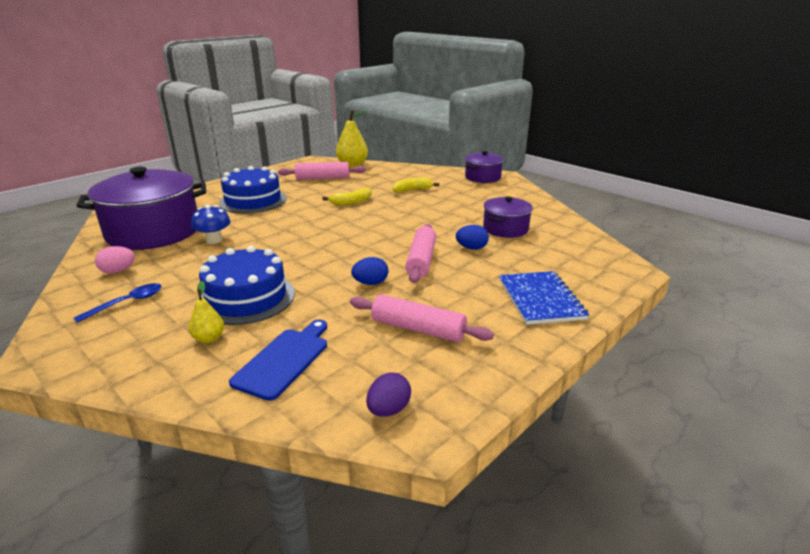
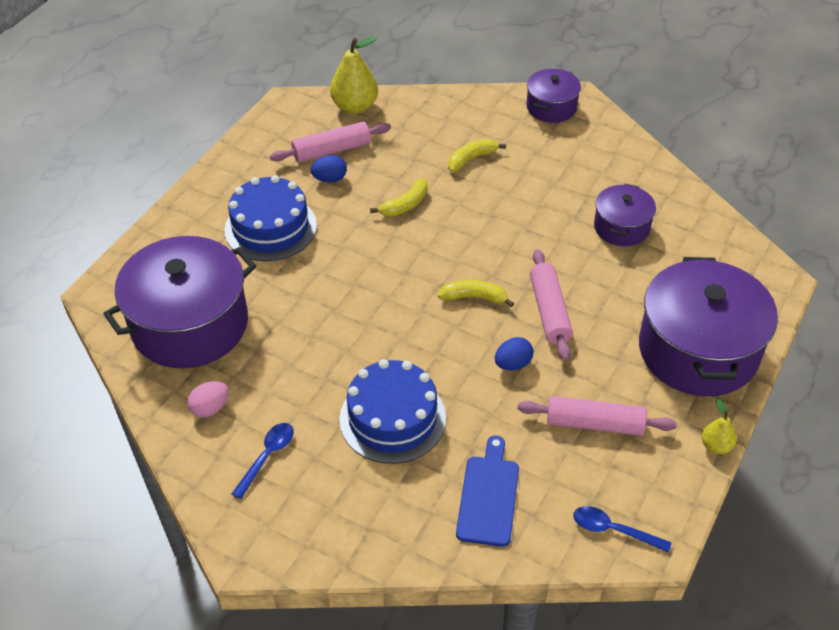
camera: 15 degrees left, 20 degrees up
yellow pear [189,281,224,343] -> yellow pear moved to [702,399,737,454]
blue mushroom [191,205,231,244] -> none
purple egg [366,373,411,417] -> blue spoon [573,506,671,553]
blue egg [456,225,489,250] -> blue egg moved to [310,155,347,182]
blue notebook [499,271,589,325] -> purple pot [639,257,778,396]
none -> yellow banana [438,280,514,307]

